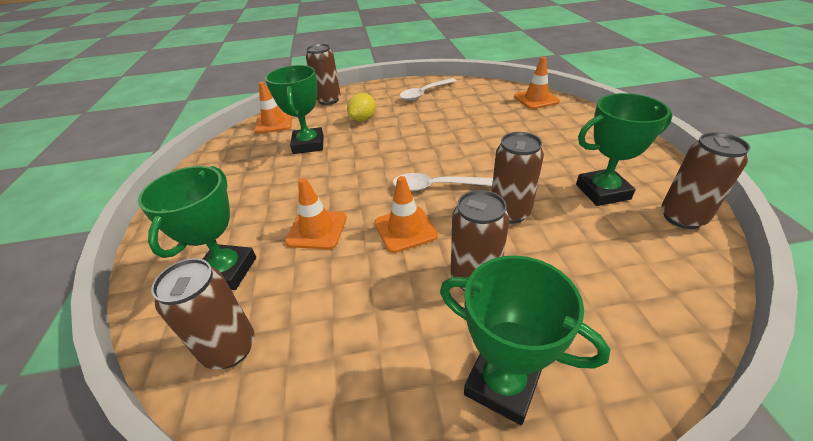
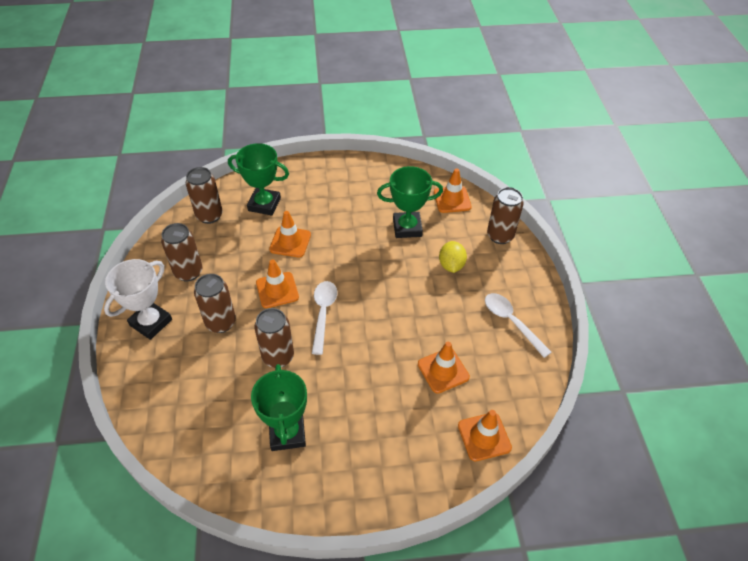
camera: 90 degrees right, 10 degrees up
yellow lemon [347,93,376,122] -> yellow lemon turned 60 degrees clockwise [439,241,467,273]
green trophy [440,255,611,425] -> white trophy [104,259,172,340]
brown can [661,132,751,229] -> brown can moved to [161,223,203,282]
none -> orange traffic cone [418,342,470,394]

